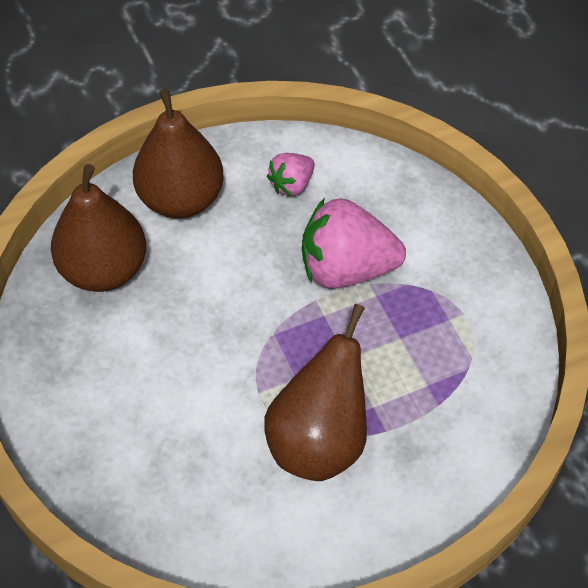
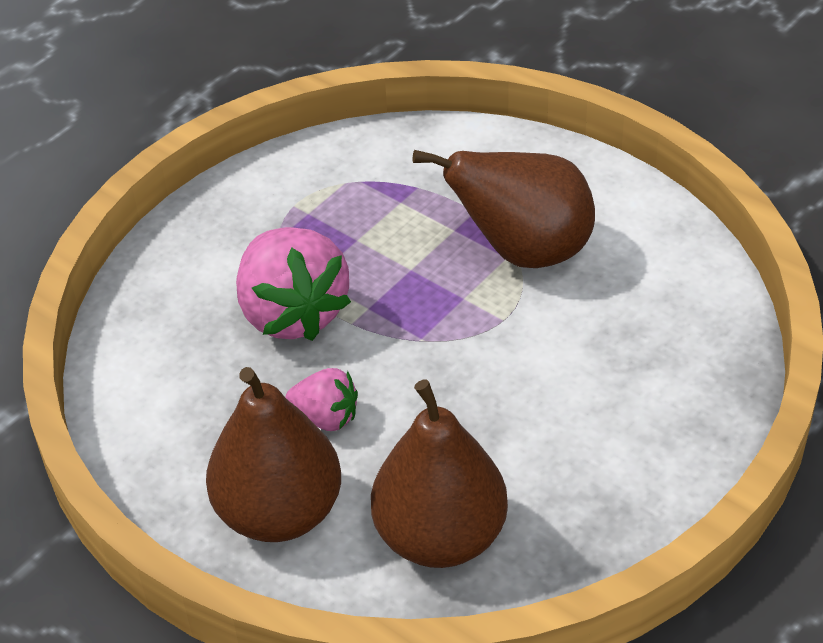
camera: 115 degrees left, 10 degrees down
pink strawberry [267,153,315,196] -> pink strawberry moved to [286,368,358,431]

